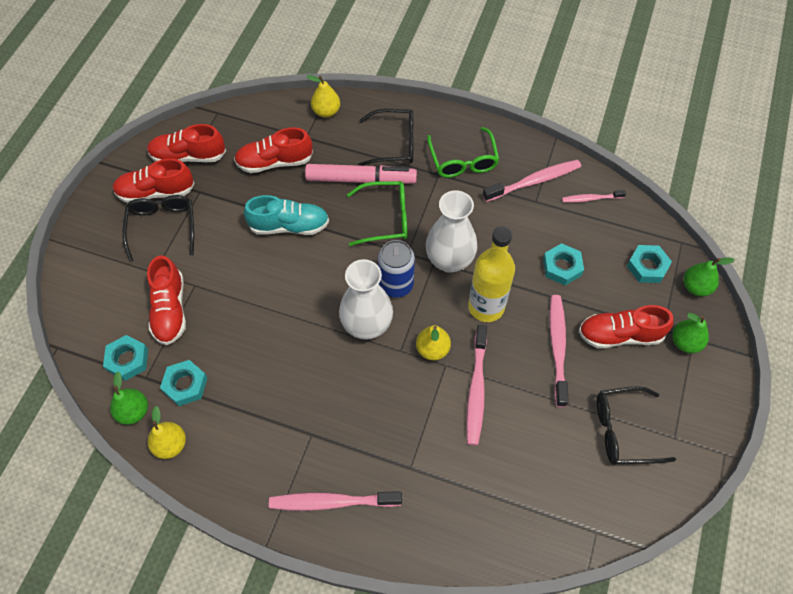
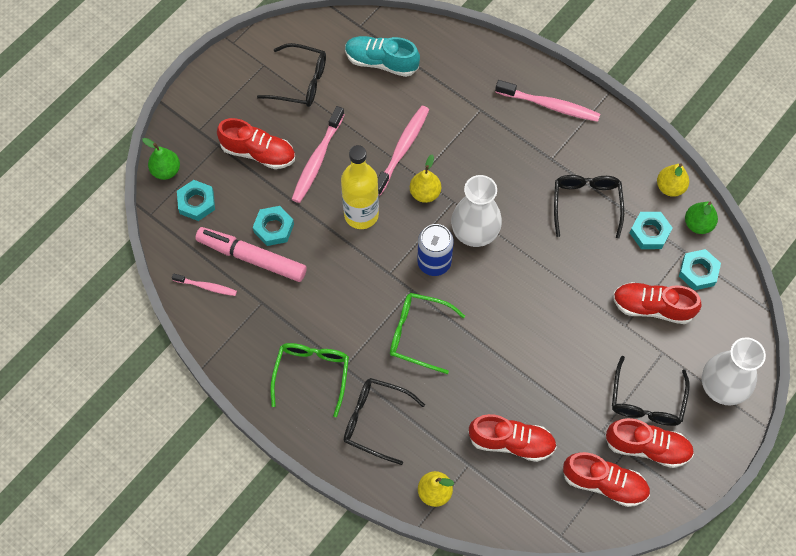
camera: 160 degrees left, 5 degrees up
red shoe [147,256,186,345] -> red shoe turned 90 degrees counterclockwise [613,282,702,324]
turquoise shoe [244,195,329,235] -> turquoise shoe moved to [345,36,420,77]
pink marker [305,164,417,184] -> pink marker moved to [195,227,307,282]
white vase [426,190,478,273] -> white vase moved to [702,337,766,405]
pink toothbrush [483,160,581,202] -> none
green pear [672,313,709,353] -> none
none -> black glasses [554,175,624,238]

